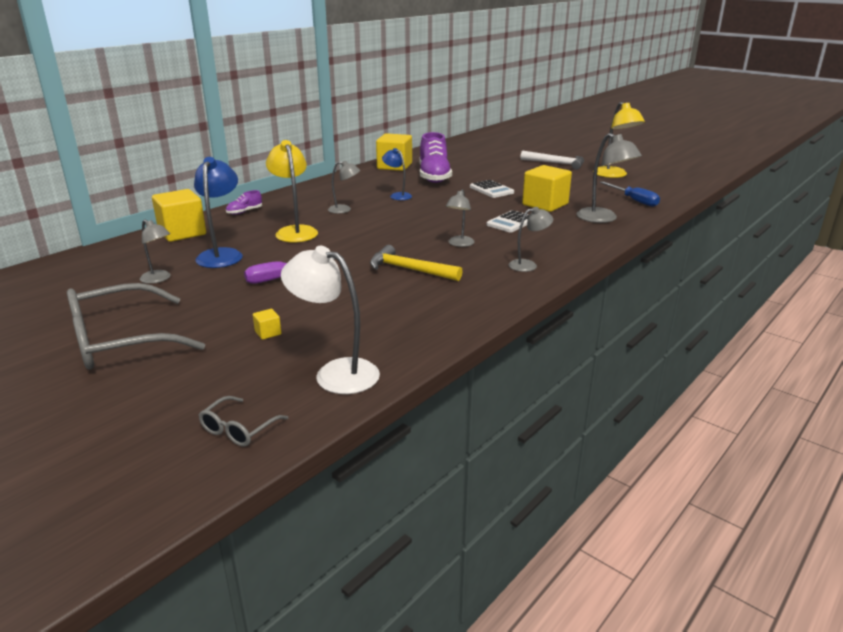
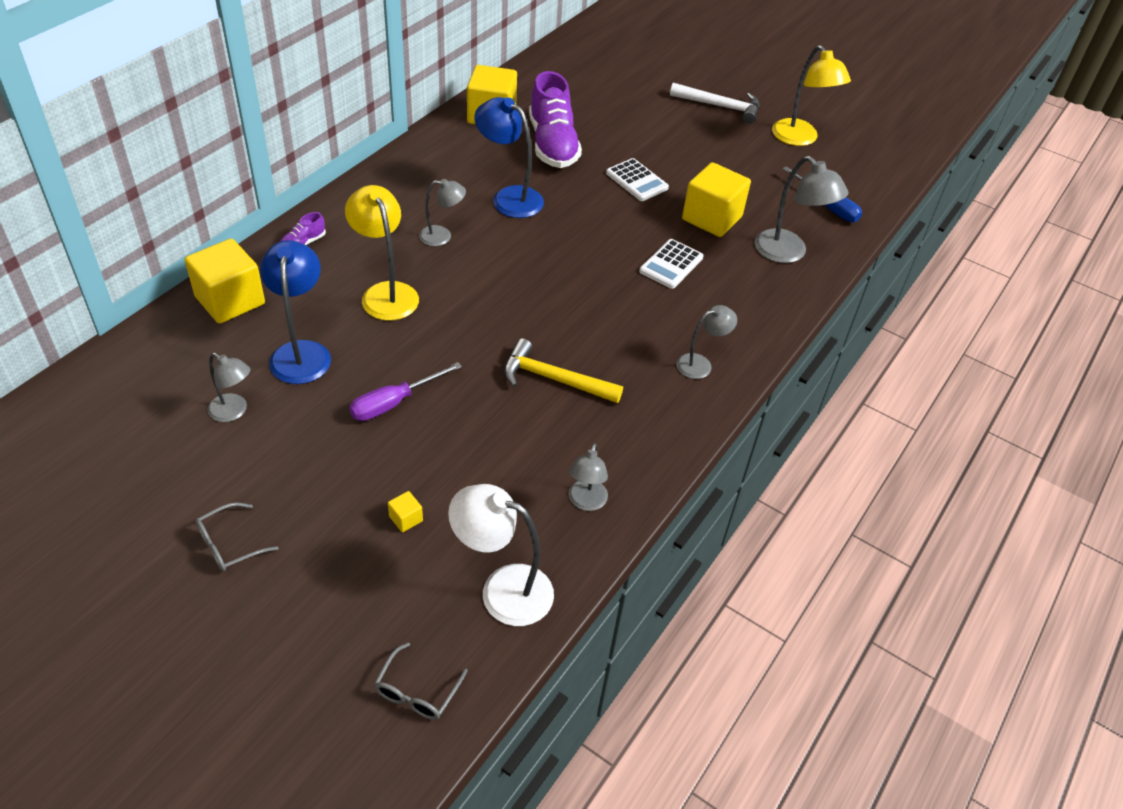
camera: 10 degrees left, 20 degrees up
grey glasses [67,283,205,369] -> grey glasses [195,502,279,572], size x0.45
blue lamp [382,148,412,200] -> blue lamp [474,97,544,218], size x1.66
grey lamp [446,189,474,247] -> grey lamp moved to [568,443,608,511]

